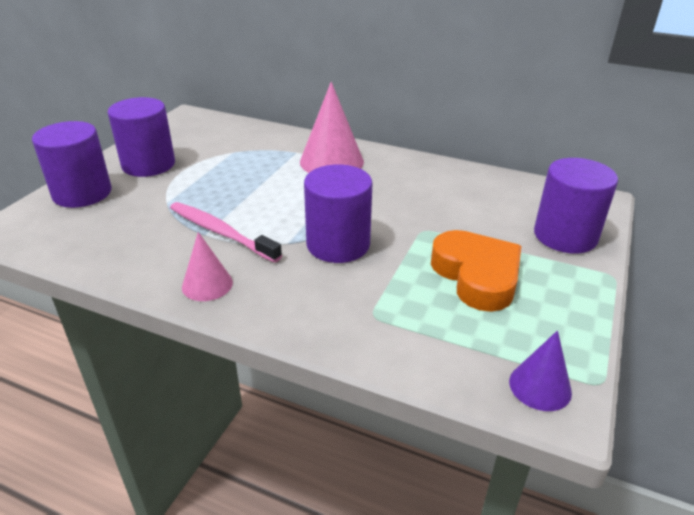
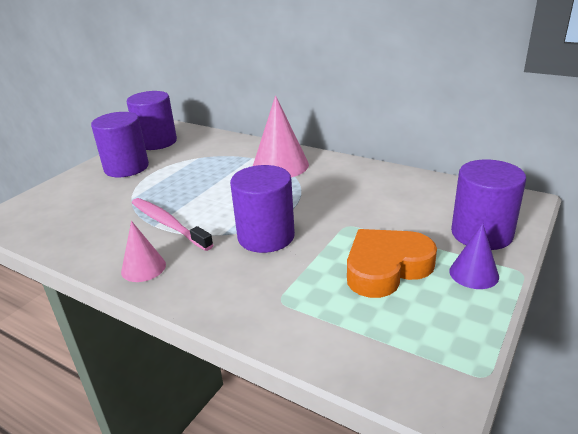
camera: 10 degrees right, 5 degrees down
purple cylinder [32,121,111,208] -> purple cylinder moved to [127,91,177,150]
orange heart [431,230,521,312] -> orange heart turned 105 degrees counterclockwise [347,229,437,298]
purple cone [509,330,572,411] -> purple cone moved to [449,223,499,289]

